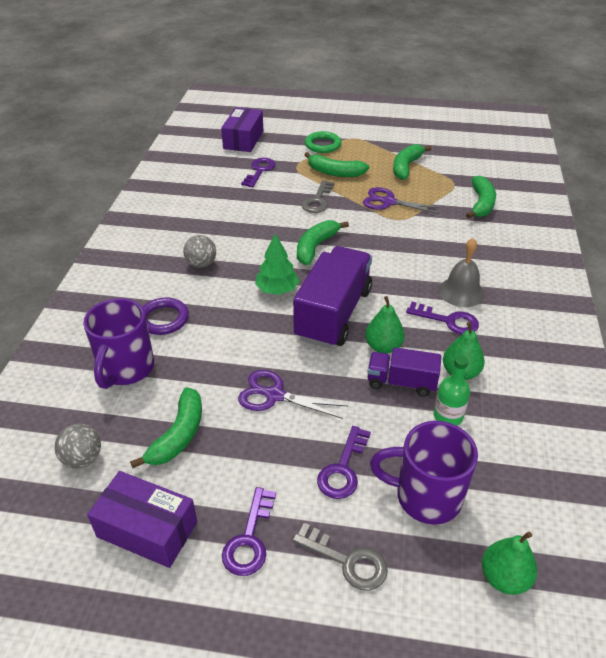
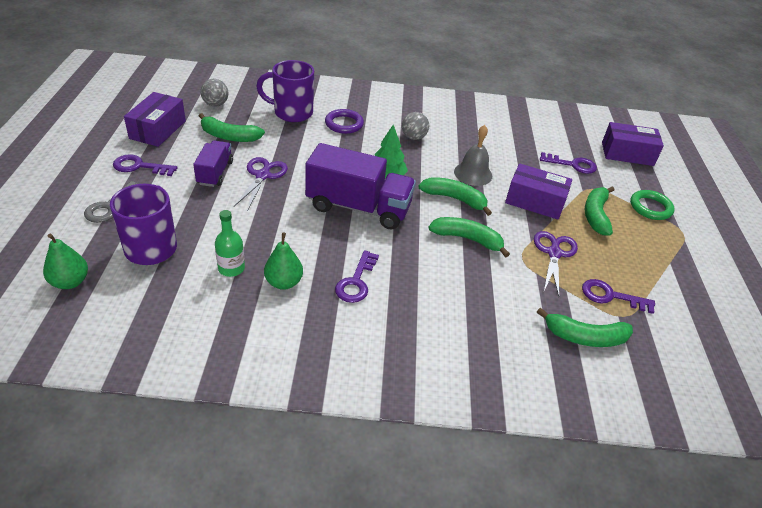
camera: 80 degrees right, 0 degrees up
grey key [301,180,335,213] -> purple box [505,163,572,220]
purple key [317,426,371,499] -> purple key moved to [582,279,655,314]
green pear [365,296,405,354] -> none
purple truck [367,347,441,397] -> purple truck moved to [193,141,233,187]
green banana [393,144,431,180] -> green banana moved to [428,217,510,258]
grey bell [439,238,484,307] -> grey bell moved to [454,125,492,186]

